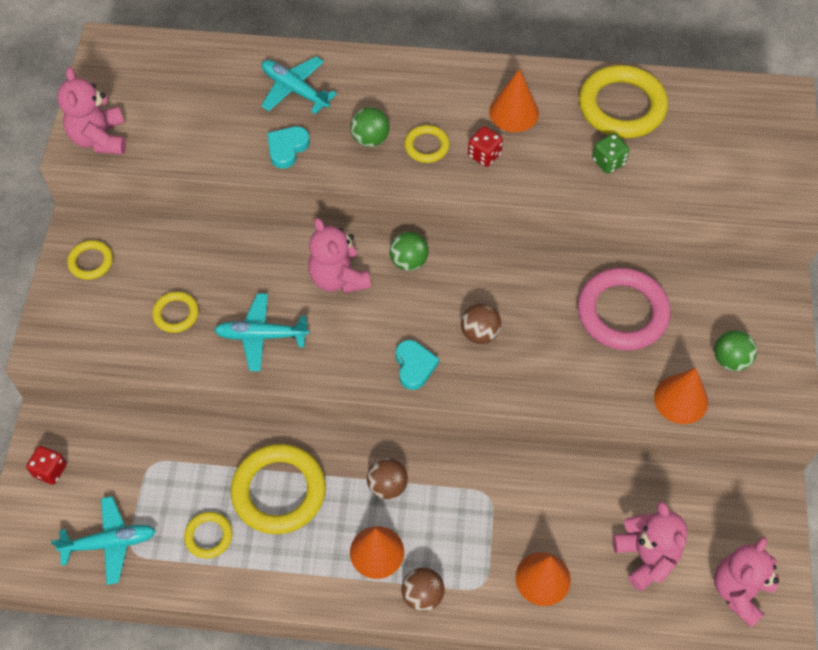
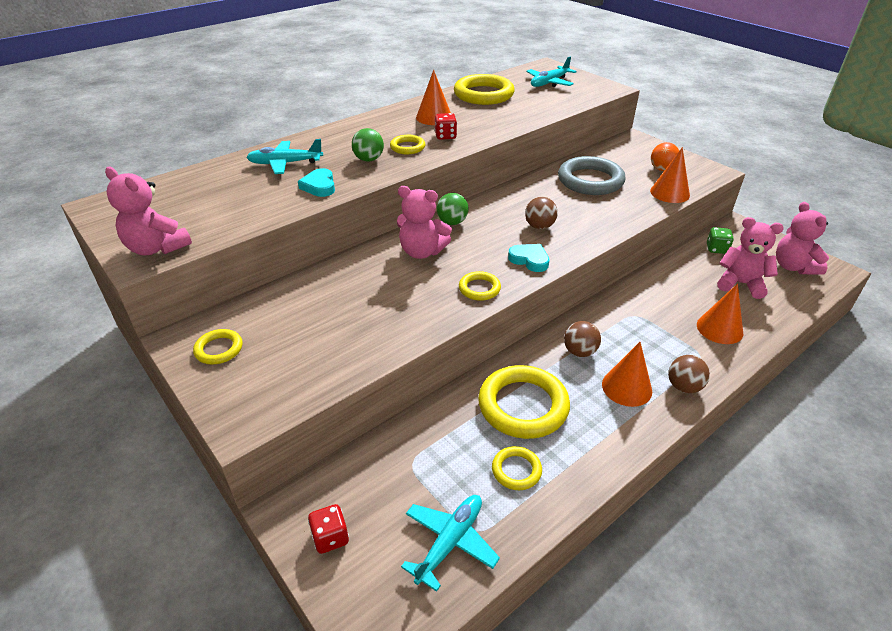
camera: 45 degrees left, 20 degrees down
yellow ring [152,291,199,333] -> yellow ring moved to [459,271,501,301]
turquoise plane [214,293,309,371] -> turquoise plane moved to [526,56,576,87]
pink ring [577,268,671,350] -> grey ring [558,156,626,195]
green dice [592,133,630,174] -> green dice moved to [707,227,734,254]
green ball [714,330,757,371] -> orange ball [651,142,679,171]

